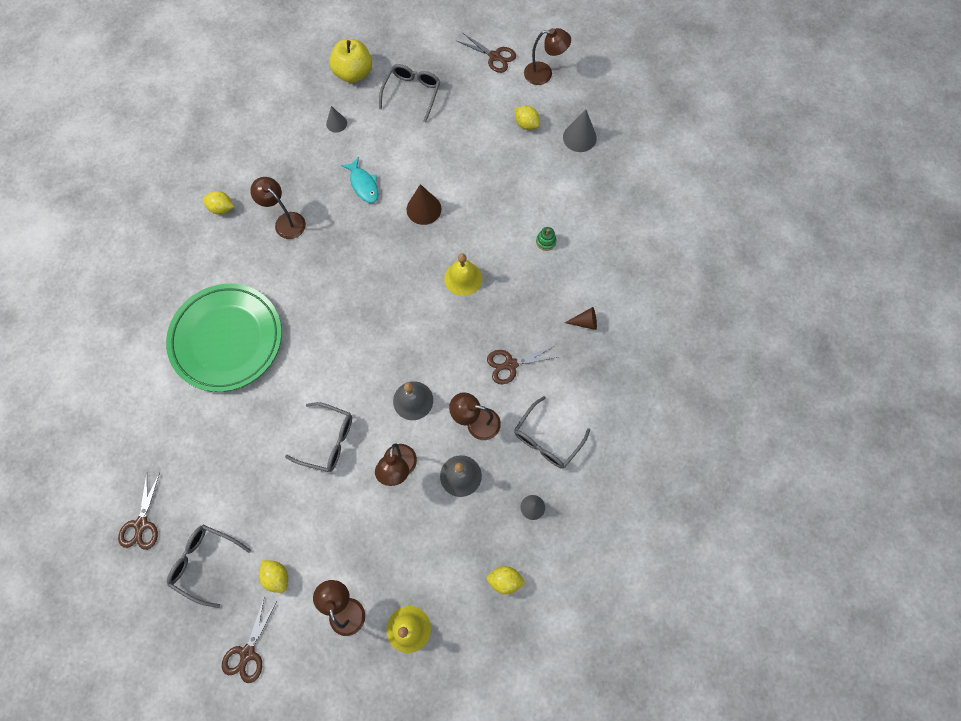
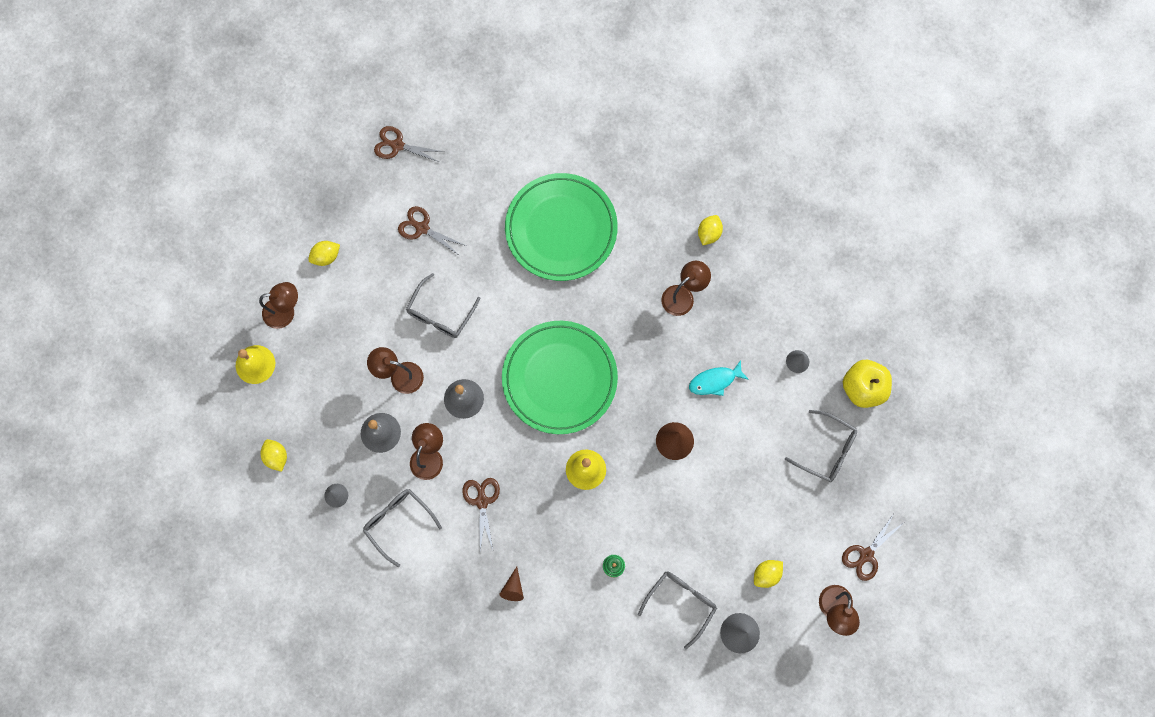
camera: 100 degrees right, 5 degrees up
grey glasses [167,525,251,608] -> grey glasses moved to [638,571,717,649]
brown scissors [222,596,276,683] -> brown scissors moved to [398,206,466,256]
yellow lemon [487,566,526,594] -> yellow lemon turned 45 degrees counterclockwise [261,439,287,472]
none -> green plate [502,321,618,434]

